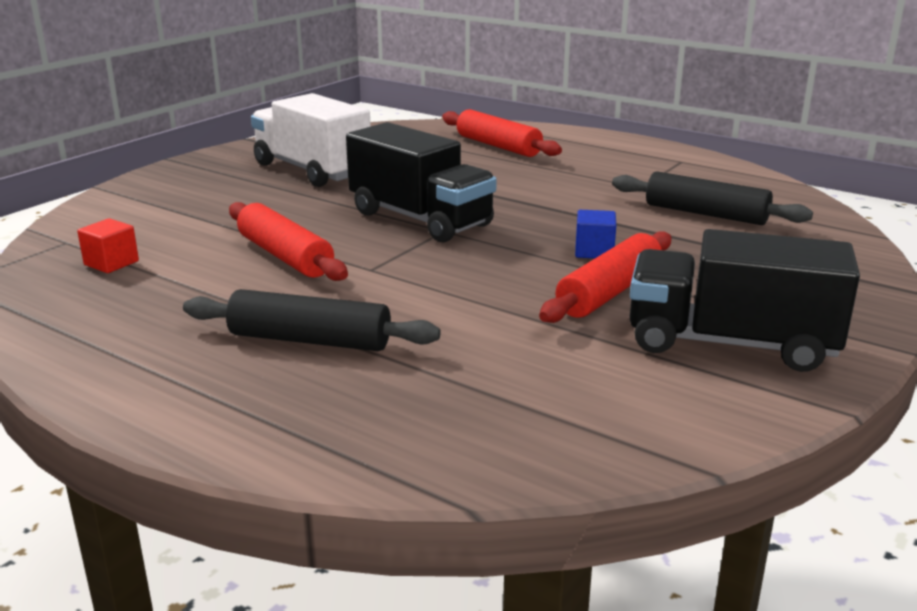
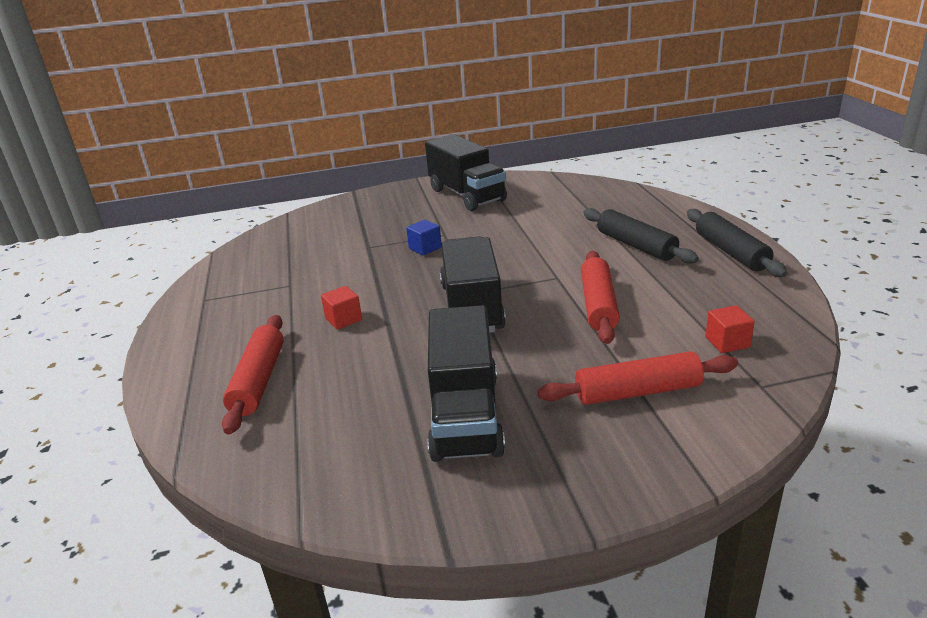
camera: 135 degrees left, 5 degrees up
white truck [251,93,371,187] -> black truck [427,305,505,462]
red rolling pin [539,231,671,323] -> red rolling pin moved to [537,351,738,405]
black rolling pin [612,171,813,225] -> black rolling pin moved to [687,209,788,277]
none -> red cube [321,286,362,330]

